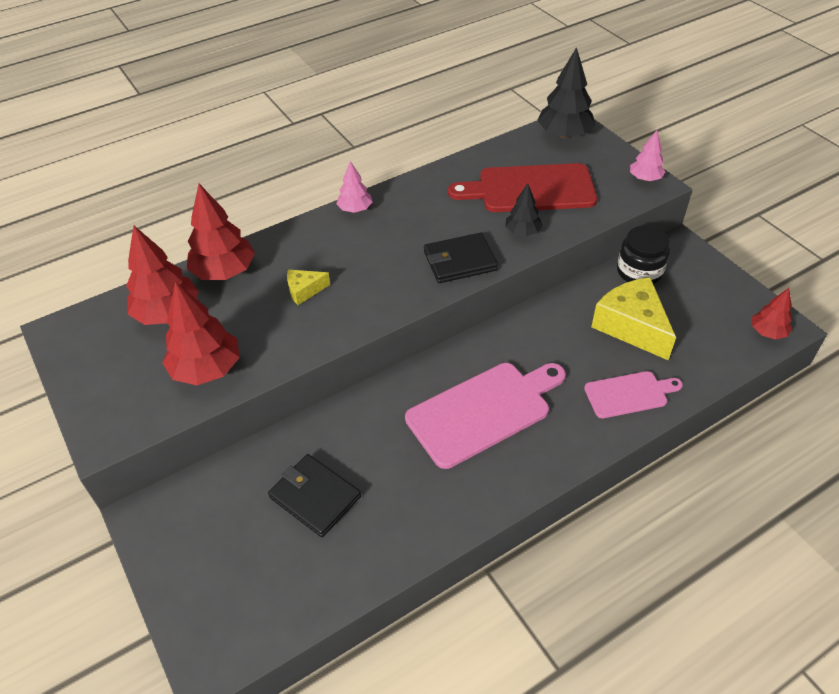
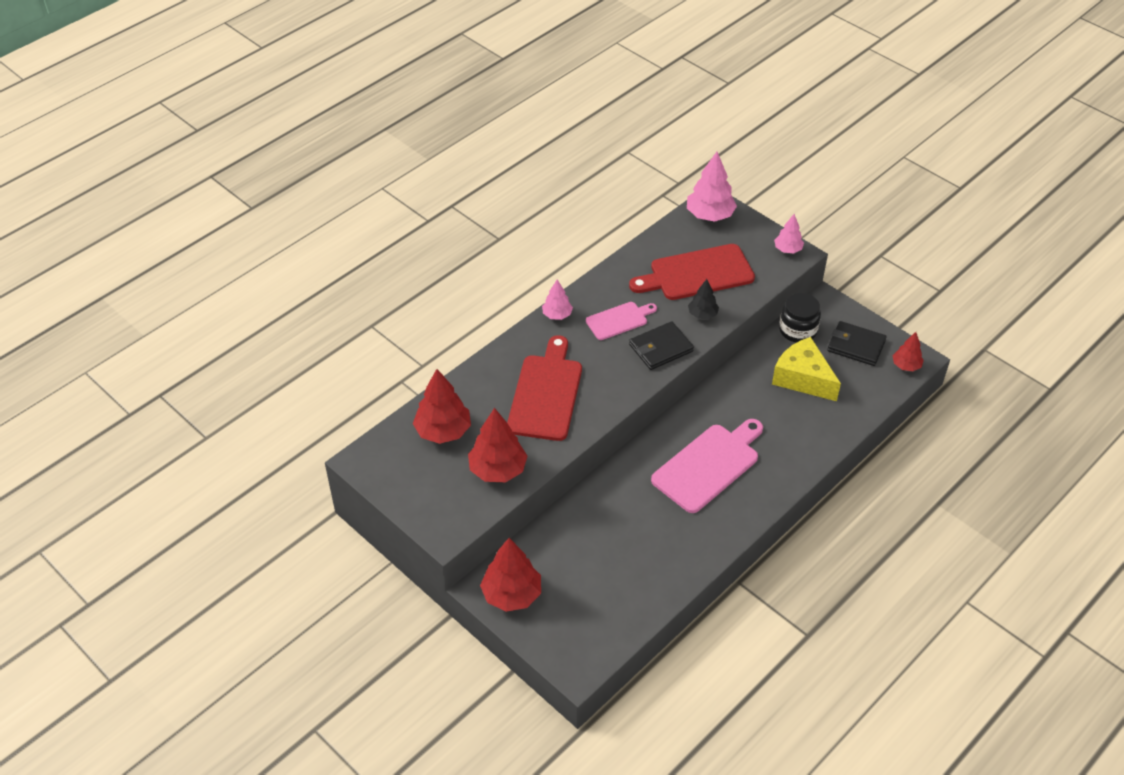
camera: 15 degrees left, 0 degrees up
red tree [187,184,255,280] -> red tree moved to [480,538,541,612]
black wallet [268,454,361,537] -> black wallet moved to [827,321,887,366]
yellow cheese [287,270,330,305] -> red cutting board [507,335,582,441]
black tree [537,47,596,138] -> pink tree [687,152,737,222]
pink cutting board [584,371,683,418] -> pink cutting board moved to [586,302,657,340]

